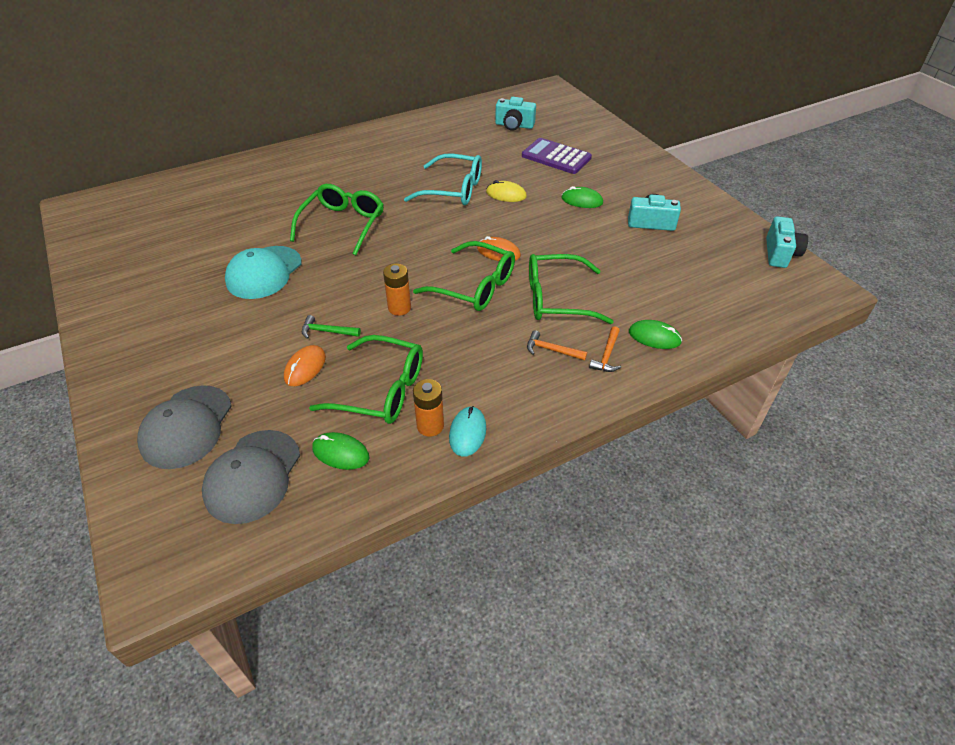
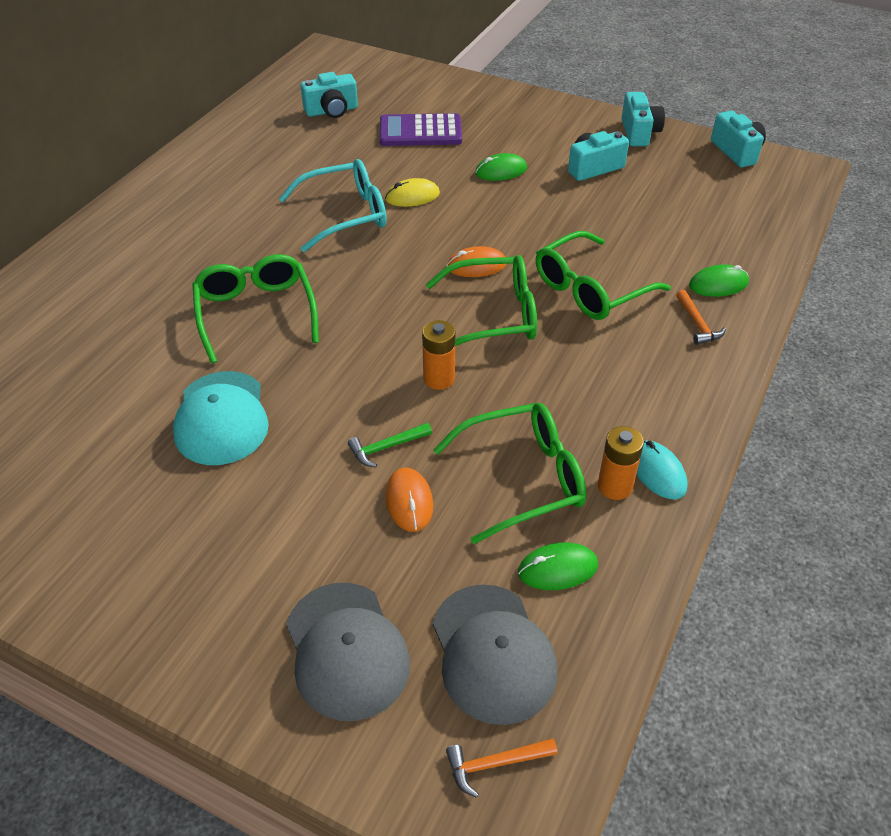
camera: 35 degrees left, 0 degrees up
orange hammer [527,330,587,361] -> orange hammer moved to [446,739,557,798]
none -> turquoise camera [622,92,665,146]

